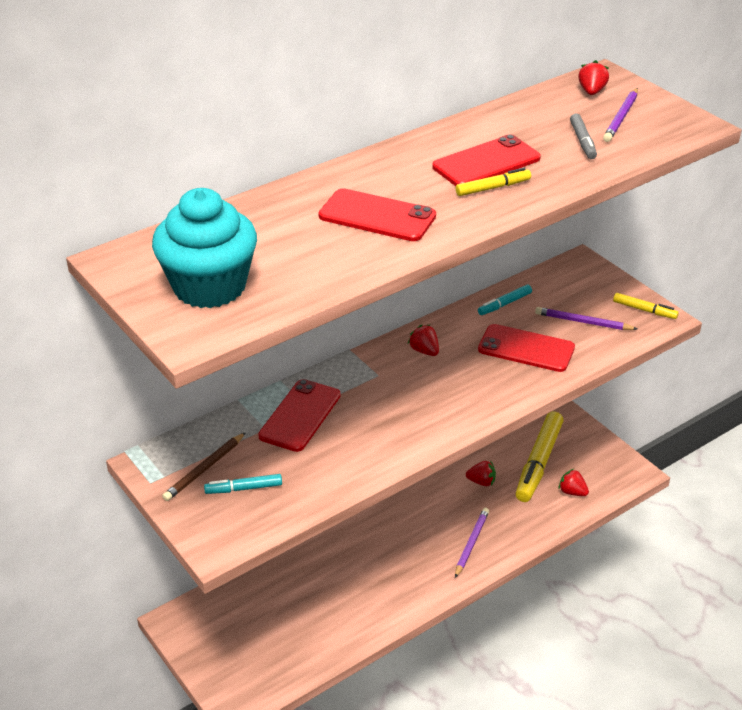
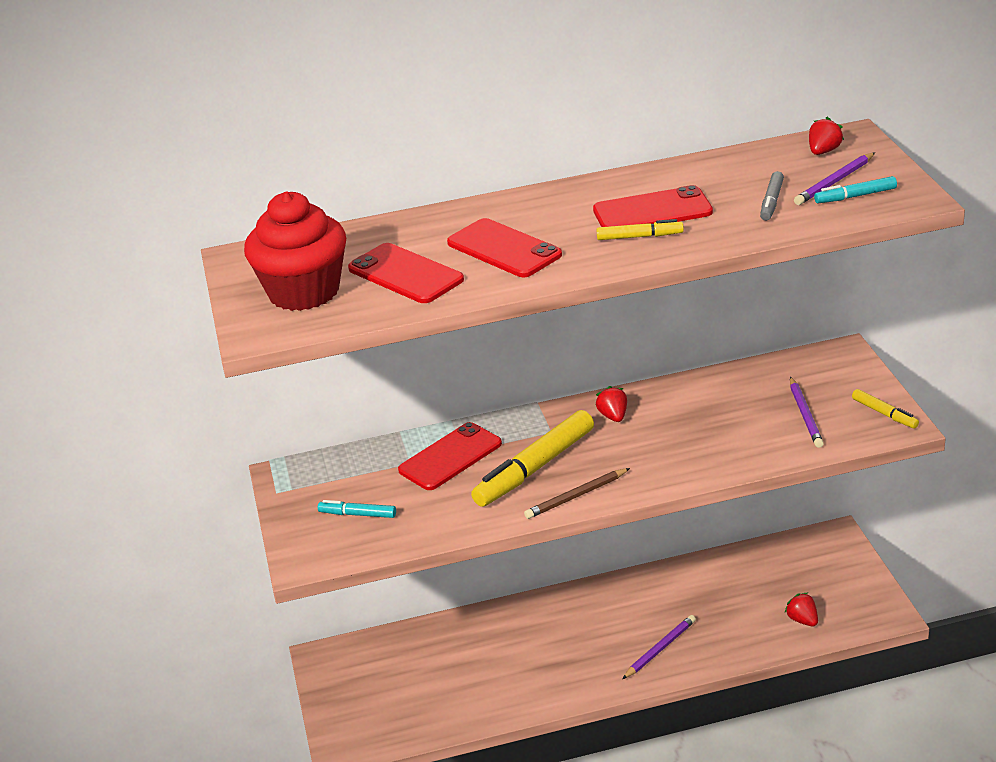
camera: 25 degrees right, 5 degrees down
turquoise cupcake [152,188,257,308] -> red cupcake [244,192,346,311]
brown pencil [162,432,246,501] -> brown pencil moved to [524,468,630,519]
red strawberry [466,461,496,486] -> none
turquoise marker [478,285,532,315] -> turquoise marker moved to [814,176,897,203]
red phone [478,324,575,372] -> red phone moved to [348,243,464,303]
yellow marker [515,411,563,502] -> yellow marker moved to [471,410,594,507]
purple pencil [535,307,637,330] -> purple pencil turned 135 degrees counterclockwise [790,377,824,448]

